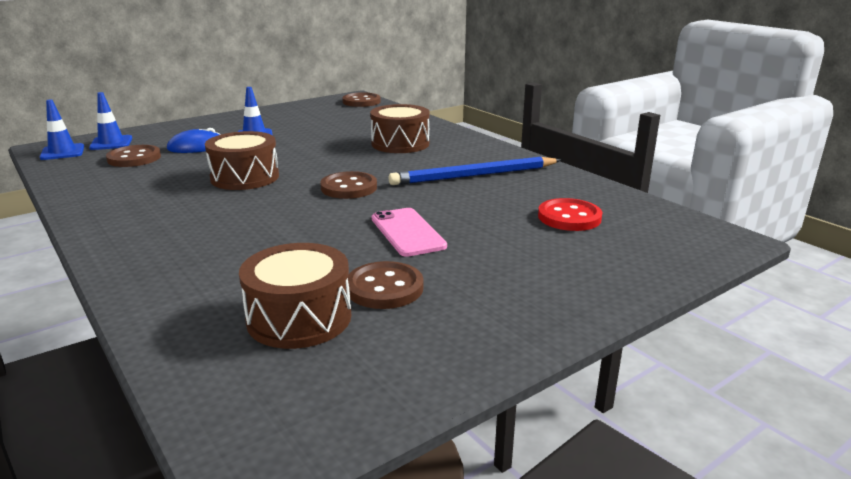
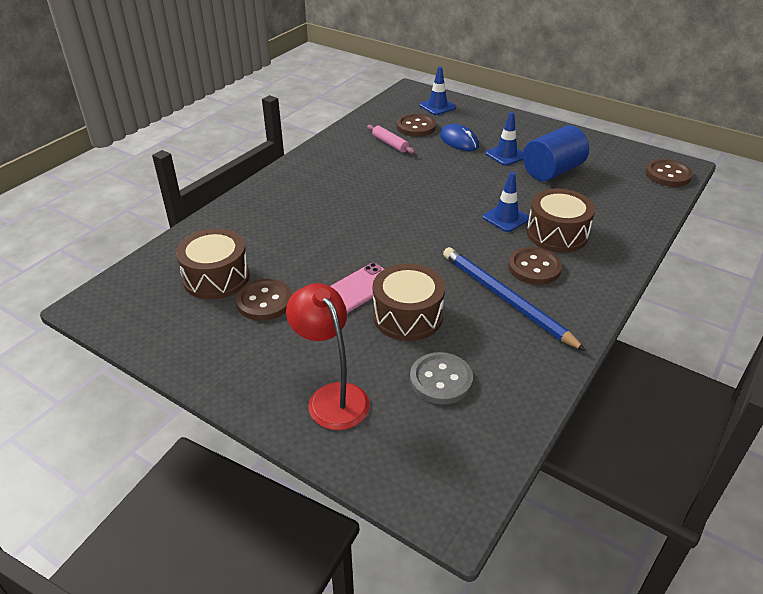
camera: 70 degrees right, 15 degrees up
blue traffic cone [40,99,84,160] -> blue traffic cone moved to [482,172,529,232]
brown drum [205,131,279,190] -> brown drum moved to [373,263,445,341]
brown button [320,171,377,199] -> brown button moved to [508,247,562,285]
red button [538,198,602,231] -> grey button [410,352,473,404]
none -> red lamp [286,283,370,430]
none -> pink rolling pin [367,125,415,154]
none -> blue cylinder [523,125,589,181]

